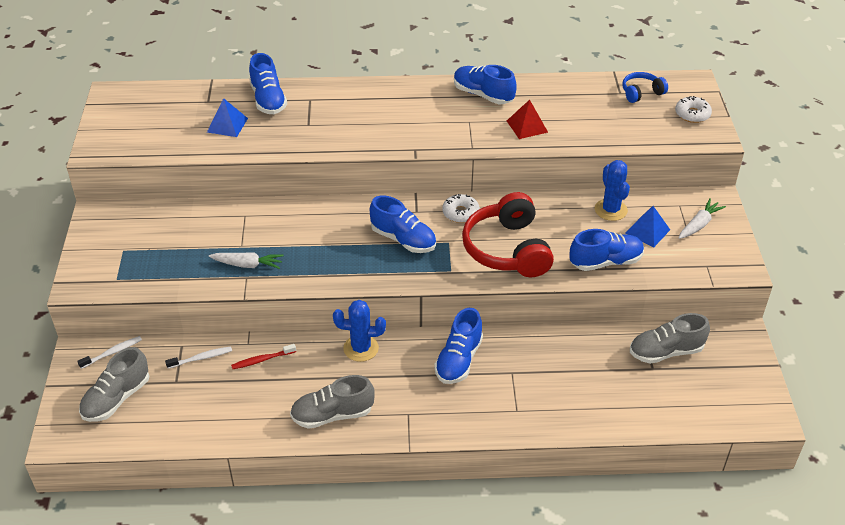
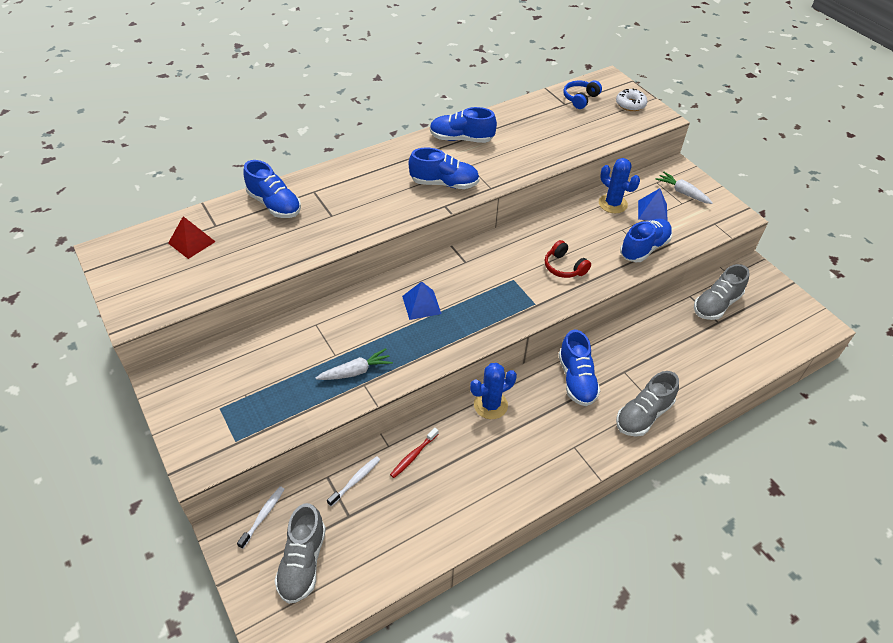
camera: 30 degrees left, 5 degrees up
blue pyramid [207,98,248,137] -> blue pyramid moved to [402,281,442,320]
grey shoe [290,375,375,429] -> grey shoe moved to [616,371,679,437]
blue shoe [370,195,436,253] -> blue shoe moved to [409,148,480,189]
white donut [442,194,480,223] -> none
red headphones [462,192,554,277] -> red headphones [545,240,591,278], size x0.50
red pyramid [507,100,548,139] -> red pyramid moved to [168,216,216,259]
white carrot [679,198,726,239] -> white carrot turned 60 degrees counterclockwise [656,172,713,204]

